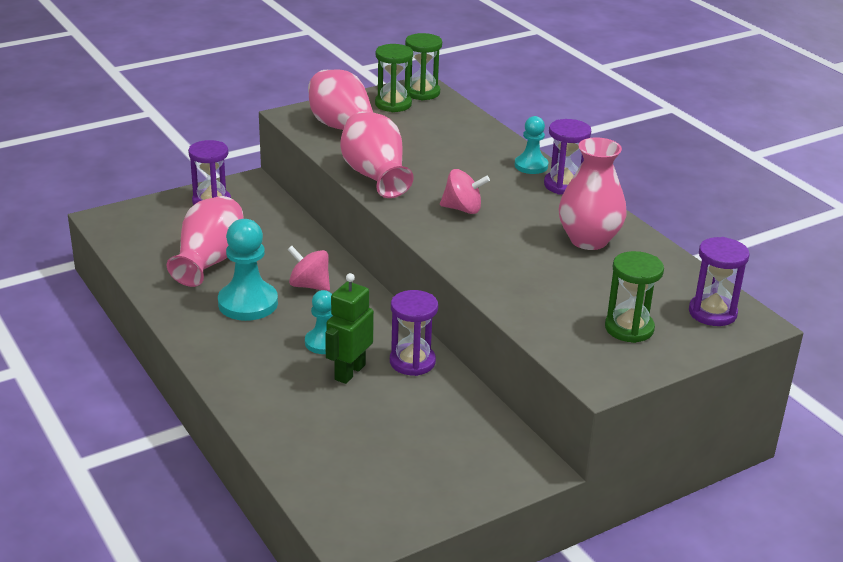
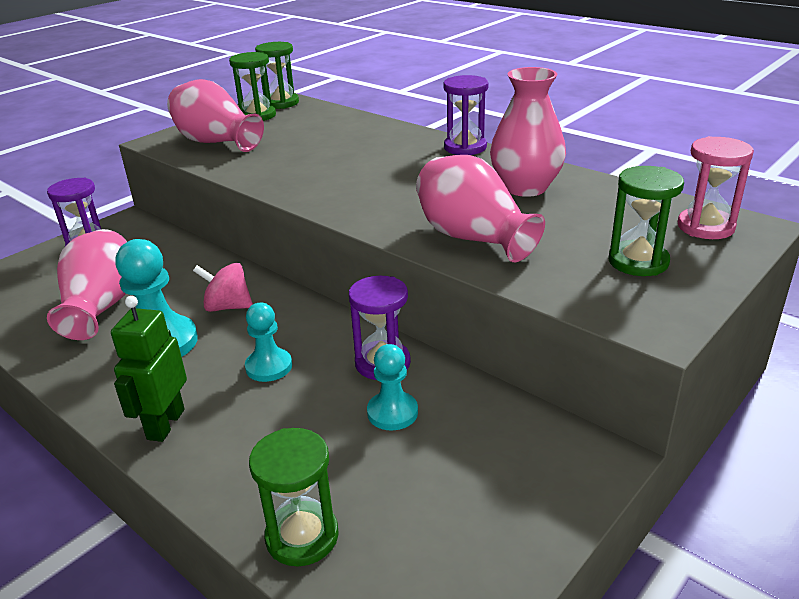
camera: 15 degrees left, 0 degrees up
green robot [325,273,374,384] -> green robot moved to [111,296,187,442]
pink vase [340,111,414,198] -> pink vase moved to [416,155,545,262]
pink spinning top [440,169,490,214] -> none
turquoise pawn [515,116,548,174] -> turquoise pawn moved to [367,344,418,431]
purple hourglass [689,237,750,326] -> pink hourglass [678,136,754,239]
none -> green hourglass [249,428,339,566]

